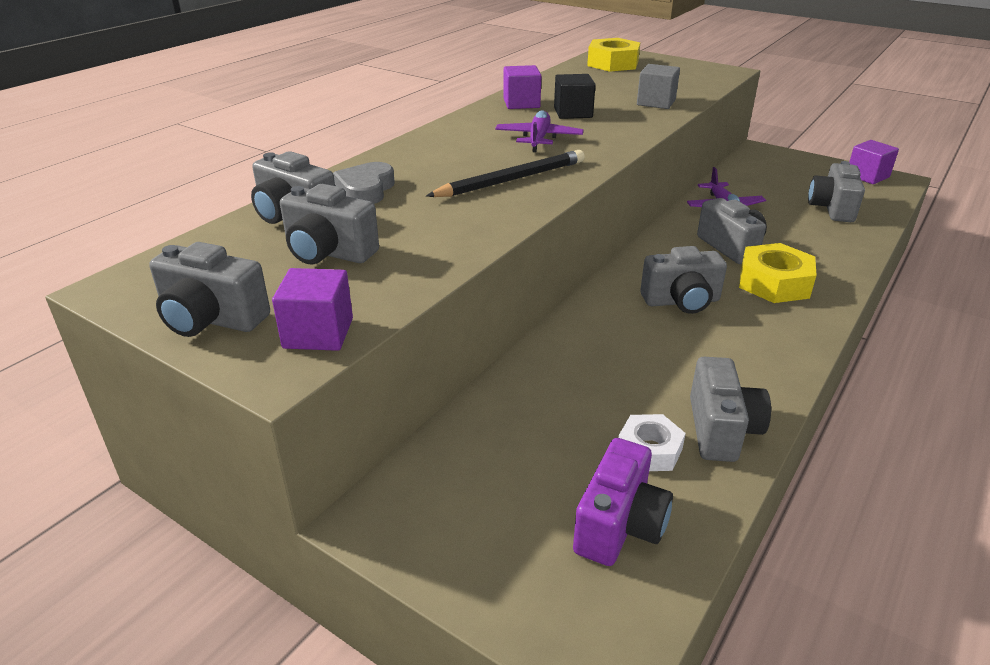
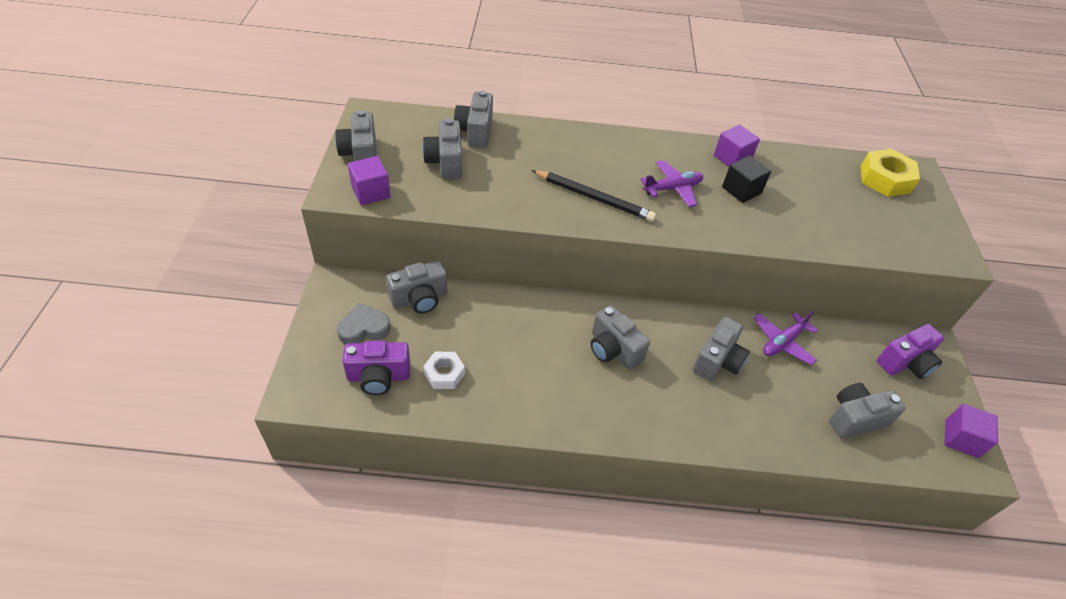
camera: 55 degrees right, 15 degrees up
grey heart [333,162,395,204] -> grey heart moved to [337,303,391,344]
grey cube [637,64,680,109] -> none
grey camera [690,357,771,462] -> grey camera moved to [386,261,447,313]
yellow nut [739,243,817,303] -> none
none -> purple camera [877,324,944,379]

